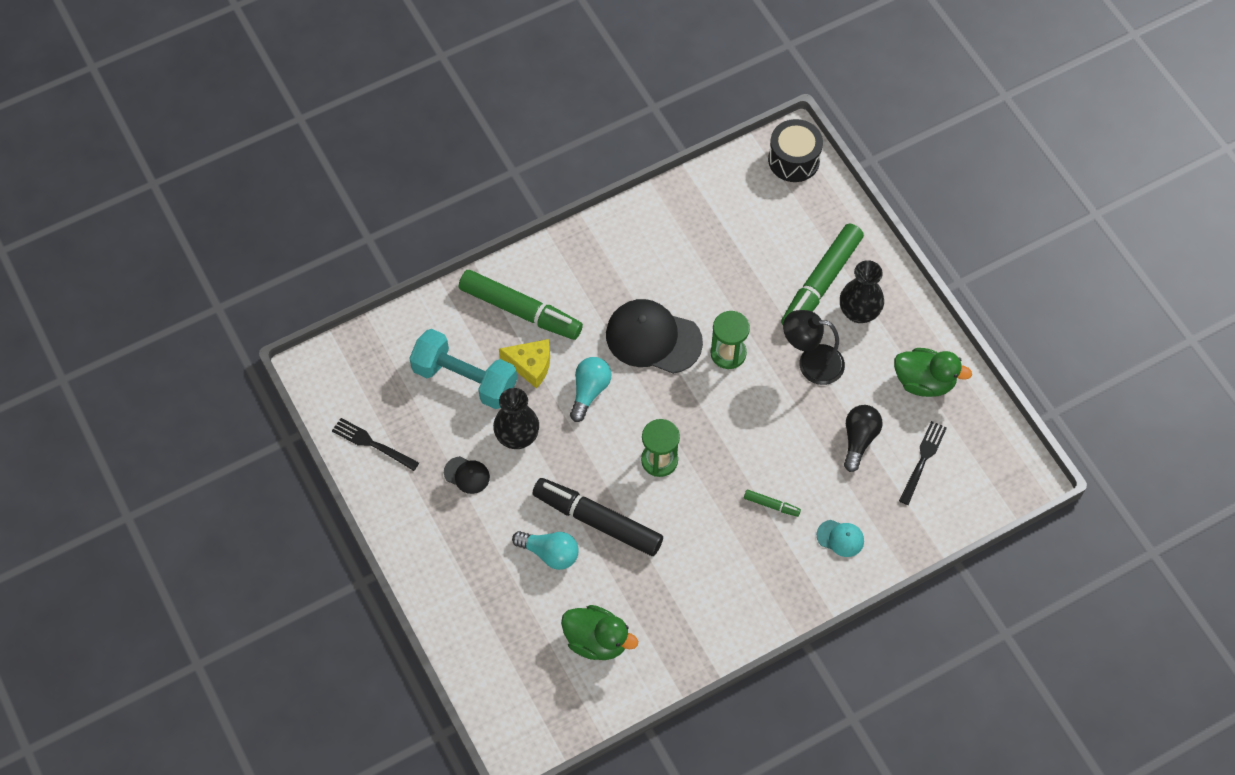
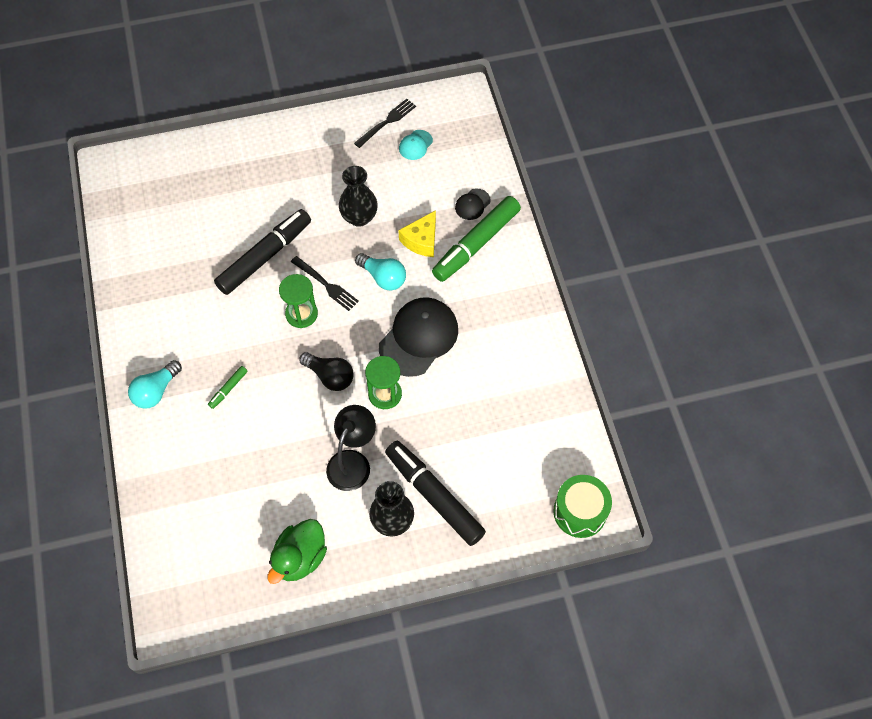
camera: 105 degrees right, 0 degrees up
turquoise dumbbell [409,329,517,409] -> none
black cap [444,456,490,494] -> black cap moved to [455,189,491,220]
turquoise light bulb [512,531,579,570] -> turquoise light bulb moved to [128,360,182,409]
green duck [561,605,638,660] -> none
black drum [768,119,823,182] -> green drum [553,475,612,538]
green marker [781,224,864,325] -> black marker [385,441,486,546]
turquoise cap [817,520,864,557] -> turquoise cap moved to [399,130,433,160]
black light bulb [844,405,883,472] -> black light bulb moved to [299,352,353,391]
black fork [899,421,947,505] -> black fork moved to [291,256,359,311]

